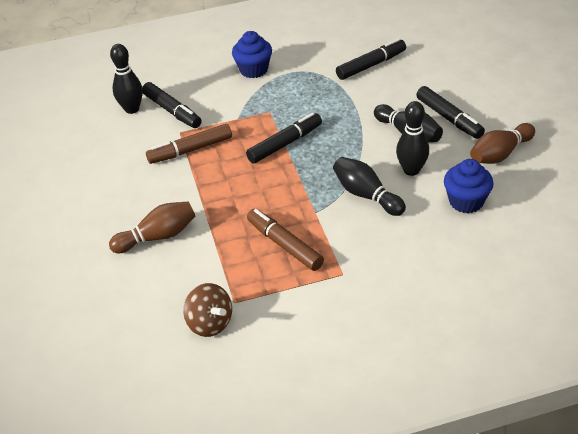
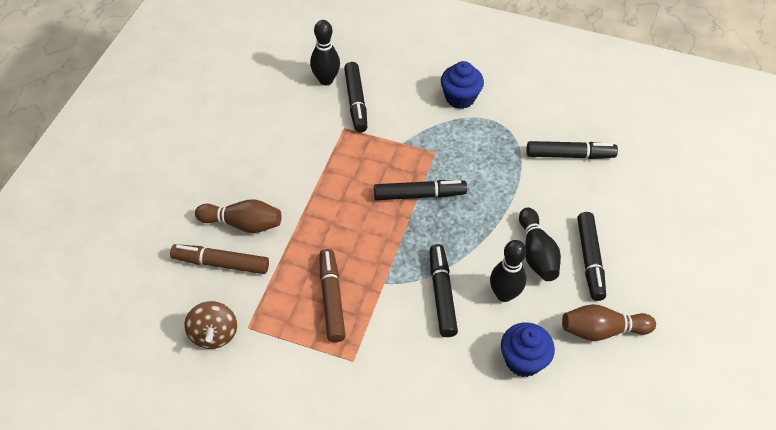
camera: 30 degrees right, 10 degrees up
brown marker [146,124,232,164] -> brown marker moved to [170,244,269,274]
black bowling pin [333,157,406,216] -> black marker [430,244,458,337]

